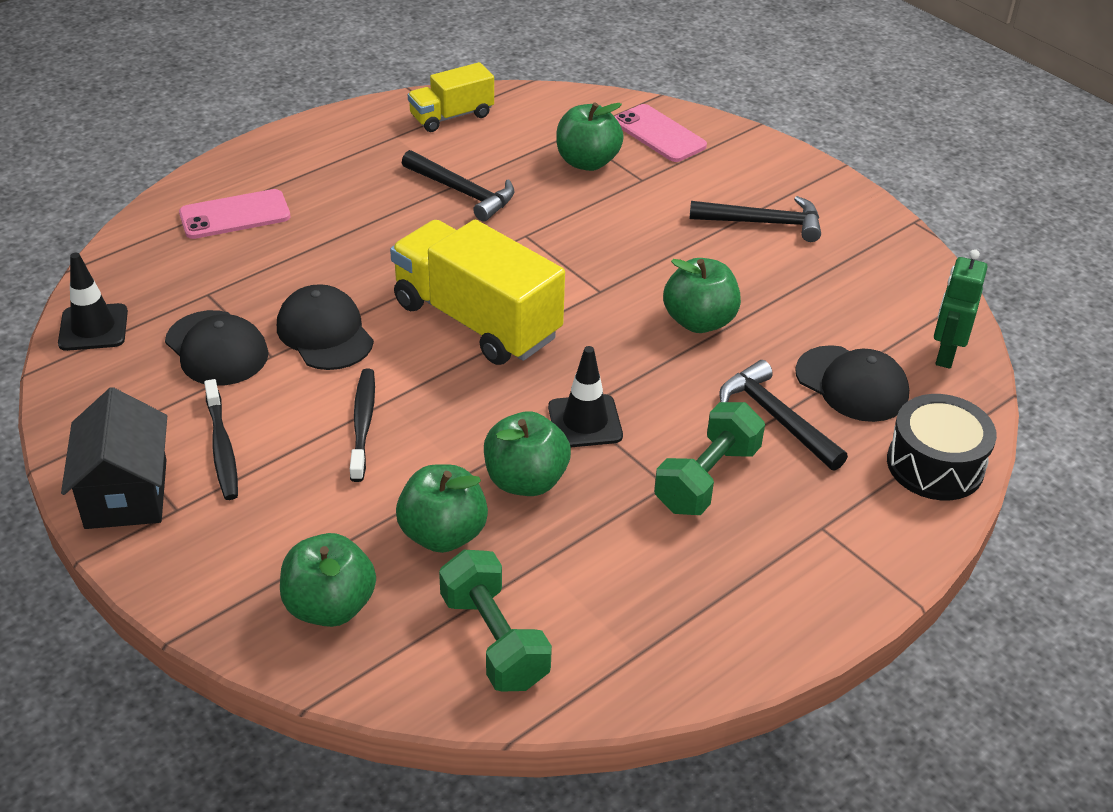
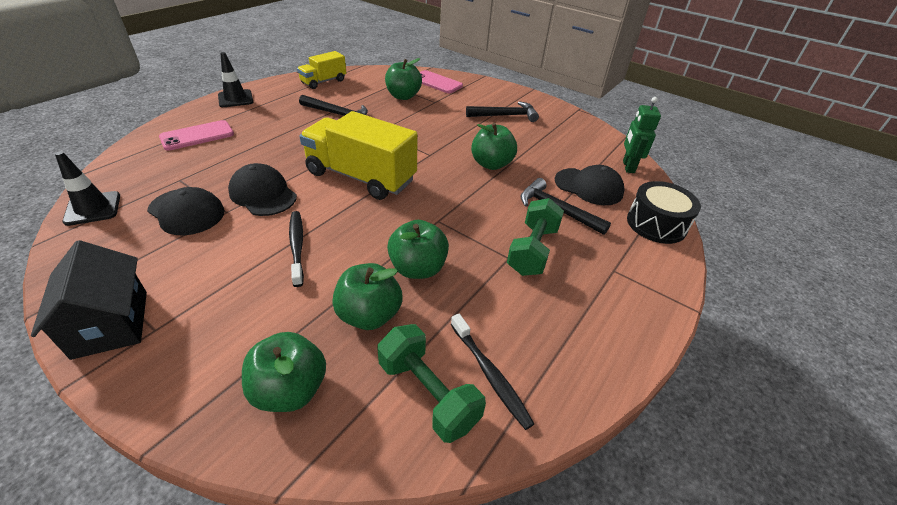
camera: 15 degrees left, 0 degrees up
black toothbrush [204,379,238,500] -> black toothbrush moved to [451,314,534,430]
black traffic cone [548,346,623,447] -> black traffic cone moved to [218,52,253,107]

